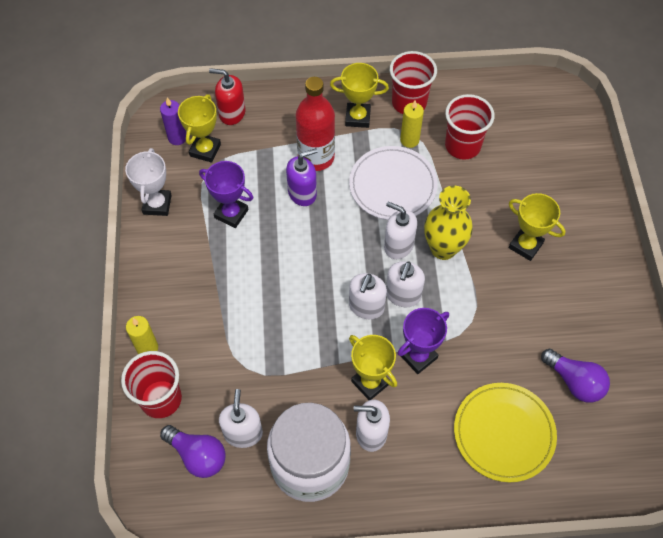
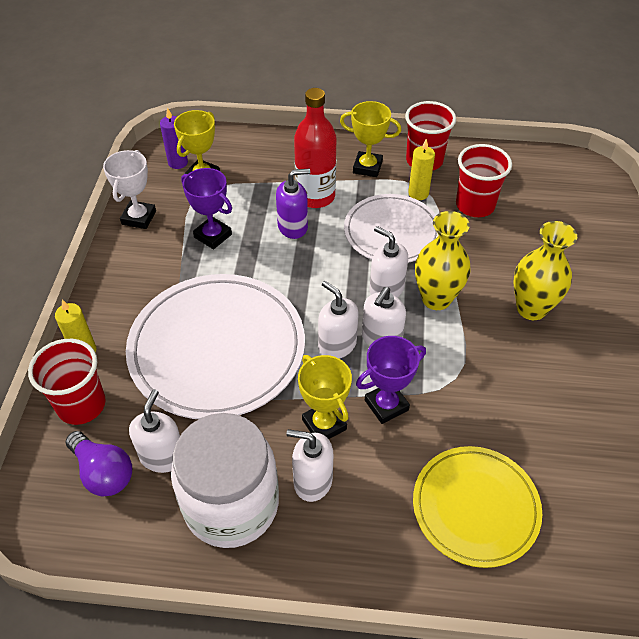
camera: 10 degrees right, 10 degrees down
red soap dispenser [209,68,246,125] -> none
white soap dispenser [349,273,387,319] -> white soap dispenser turned 105 degrees clockwise [318,281,359,358]
yellow trophy [509,193,566,261] -> yellow vase [514,221,577,320]
purple light bulb [541,349,610,403] -> none
none -> white plate [126,274,305,419]

